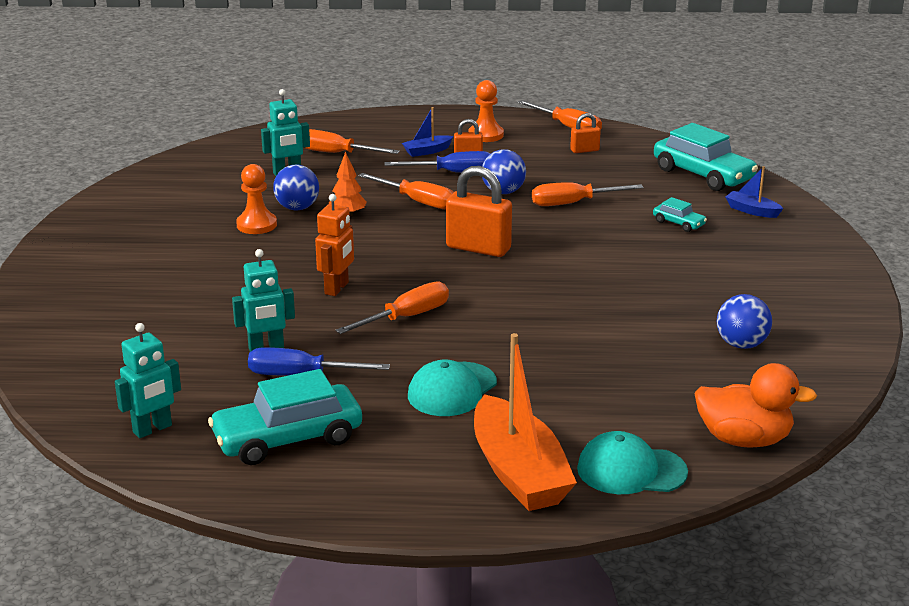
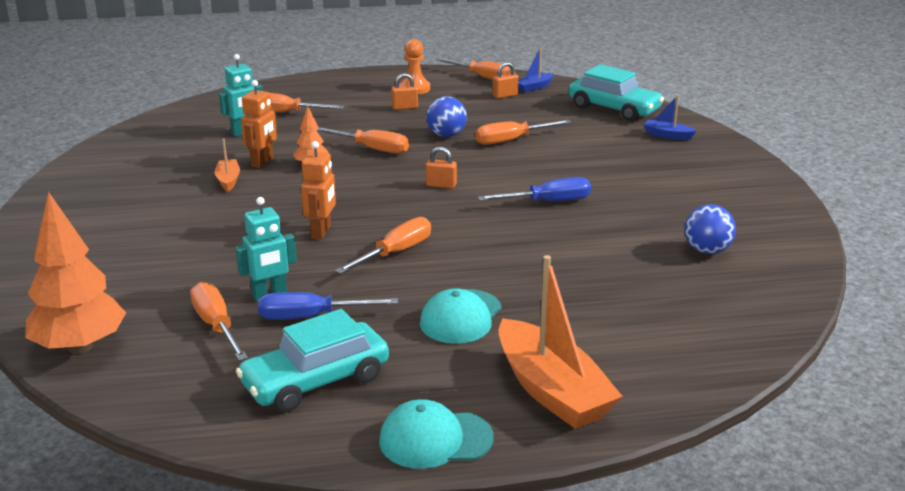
camera: 10 degrees left, 0 degrees up
turquoise robot [115,323,181,438] -> none
orange pawn [236,164,277,234] -> orange boat [214,138,240,192]
blue ball [273,164,319,210] -> orange robot [241,80,277,168]
blue screwdriver [385,151,490,173] -> blue screwdriver moved to [478,177,591,201]
blue boat [402,107,453,157] -> blue boat moved to [518,48,554,92]
orange padlock [446,166,512,257] -> orange padlock [426,147,457,189], size x0.51
turquoise cap [577,431,688,494] -> turquoise cap moved to [379,399,494,469]
turquoise car [653,197,707,232] -> none
orange duck [694,363,817,448] -> none
none -> orange tree [25,192,126,354]
none -> orange screwdriver [190,282,248,361]

